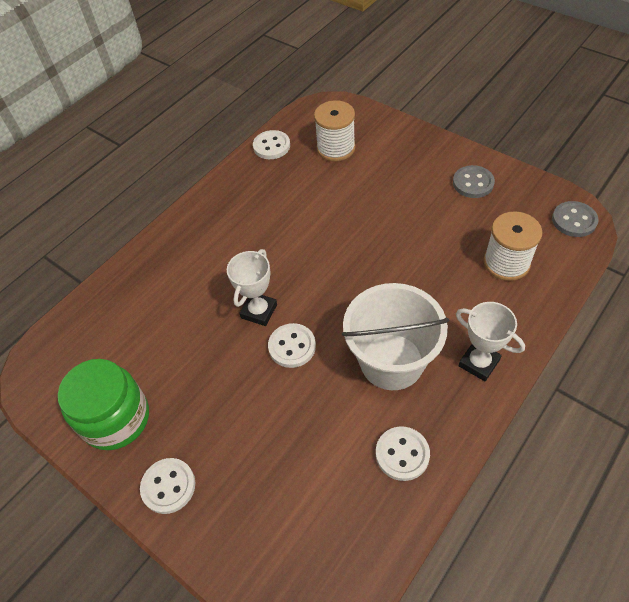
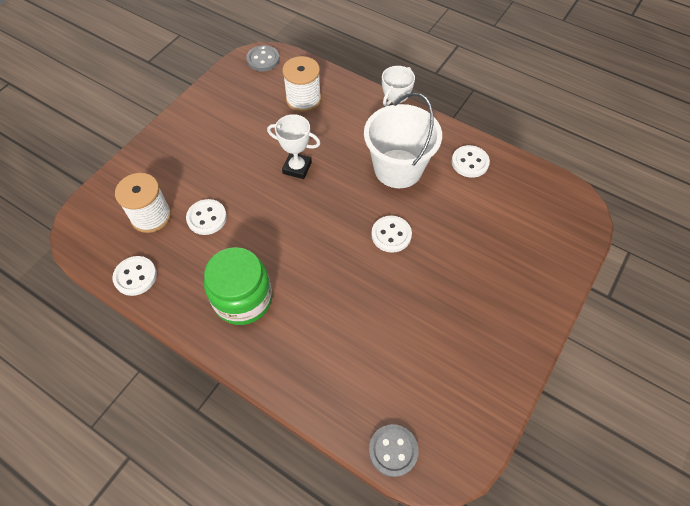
camera: 100 degrees left, 5 degrees up
green jar [58,359,149,450] -> green jar moved to [204,247,272,325]
white button [140,458,195,514] -> white button moved to [186,199,227,235]
white trophy [227,249,277,326] -> white trophy moved to [267,114,320,179]
grey button [453,165,495,198] -> grey button moved to [369,424,418,477]

